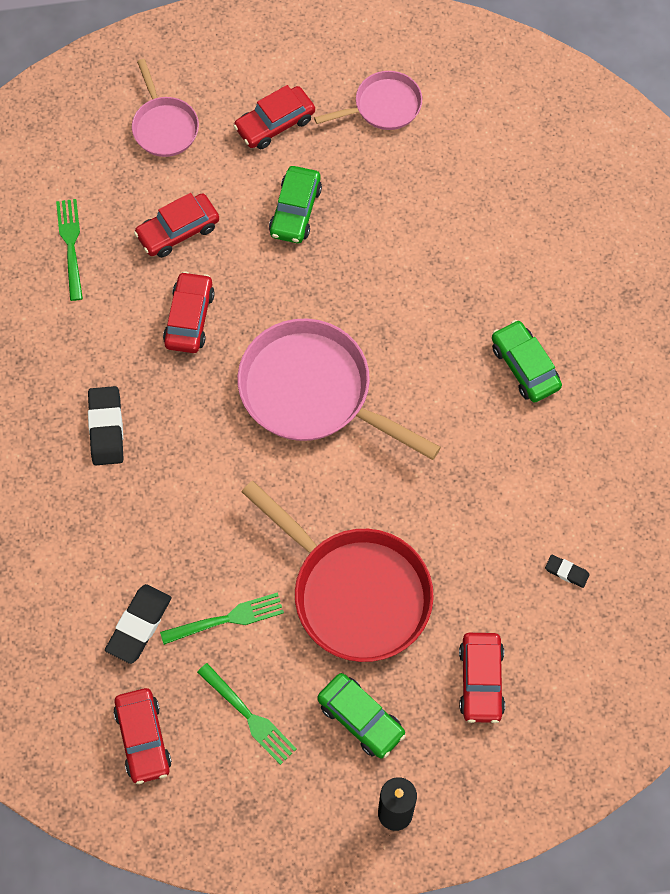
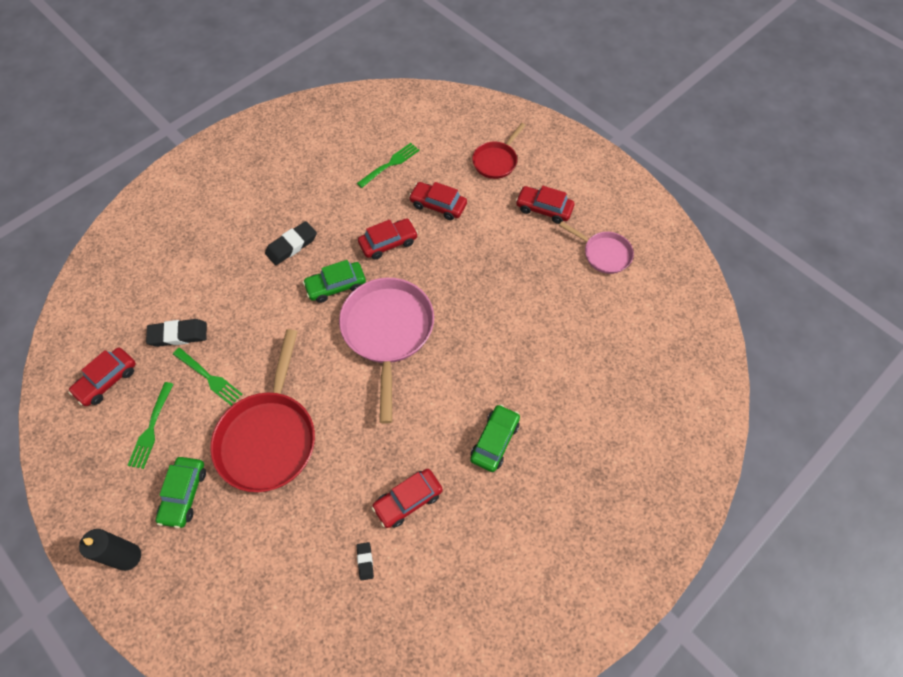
camera: 55 degrees right, 5 degrees down
pink pan [132,59,199,157] -> red pan [472,123,526,179]
green car [269,166,322,243] -> green car moved to [303,260,366,303]
red car [459,633,505,723] -> red car moved to [372,469,443,528]

